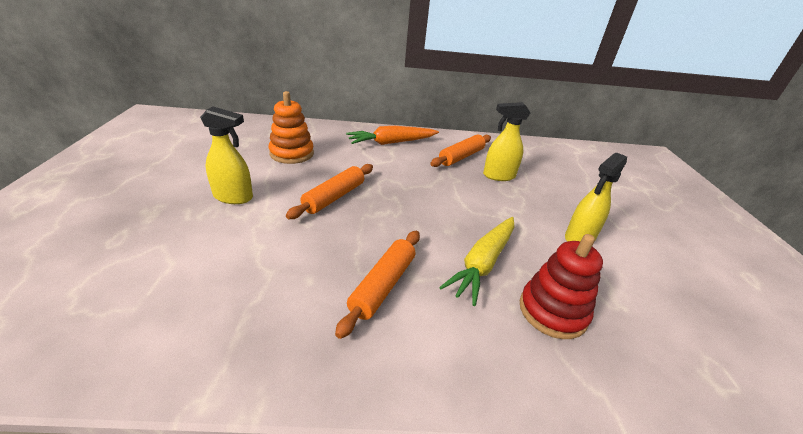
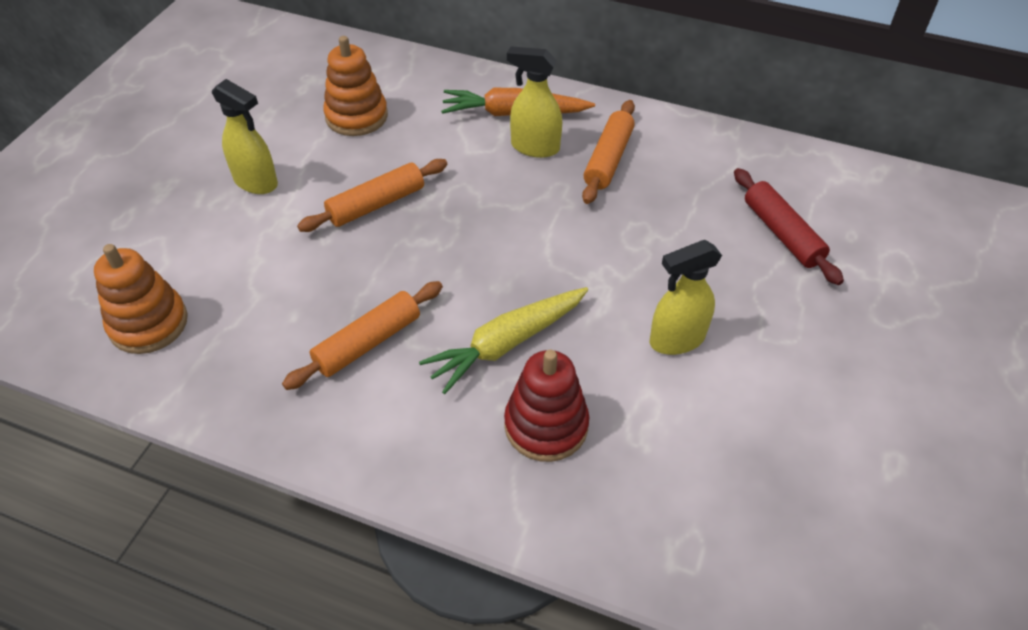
camera: 25 degrees right, 15 degrees up
orange rolling pin [430,135,491,167] -> orange rolling pin turned 45 degrees counterclockwise [582,100,635,204]
yellow spray bottle [483,102,530,181] -> yellow spray bottle moved to [507,46,562,158]
none -> orange stacking toy [94,244,188,354]
none -> red rolling pin [734,168,844,285]

